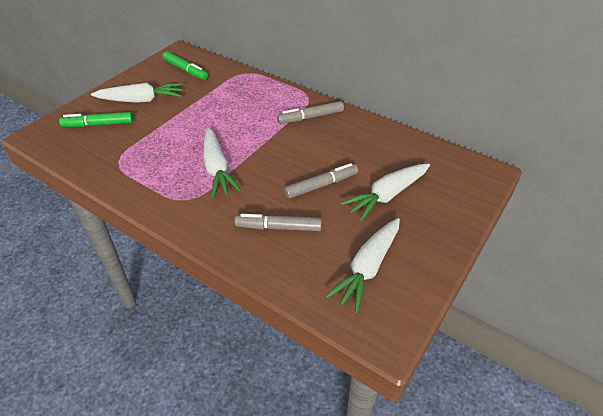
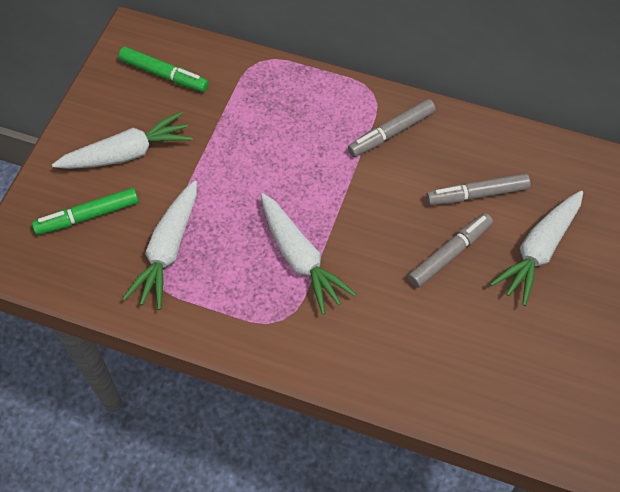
camera: 15 degrees left, 15 degrees up
grey marker [235,214,322,231] -> grey marker moved to [426,173,531,205]
white carrot [325,218,400,313] -> white carrot moved to [122,180,197,310]

